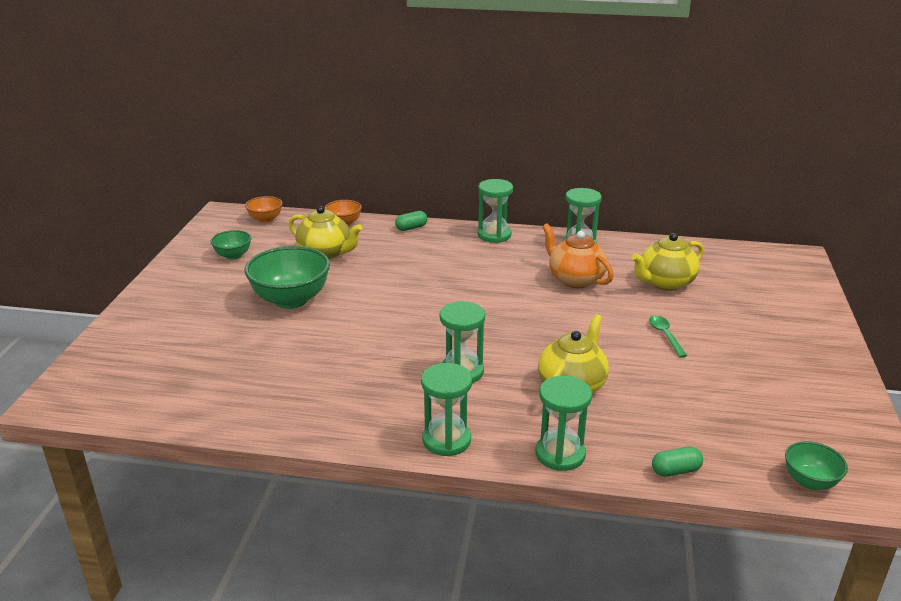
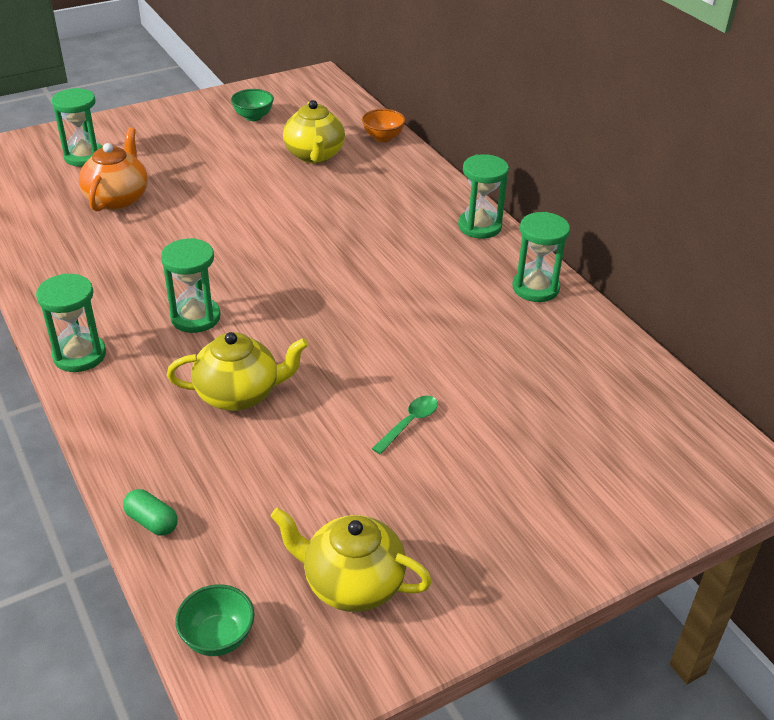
camera: 50 degrees right, 10 degrees up
orange bowl [245,196,283,223] -> none
green bowl [245,246,330,309] -> none
green capsule [395,211,427,231] -> none
green hourglass [536,376,592,471] -> green hourglass moved to [52,88,103,167]
orange teapot [542,223,614,288] -> orange teapot moved to [79,127,148,211]
yellow teapot [632,233,704,291] -> yellow teapot moved to [270,508,432,612]

